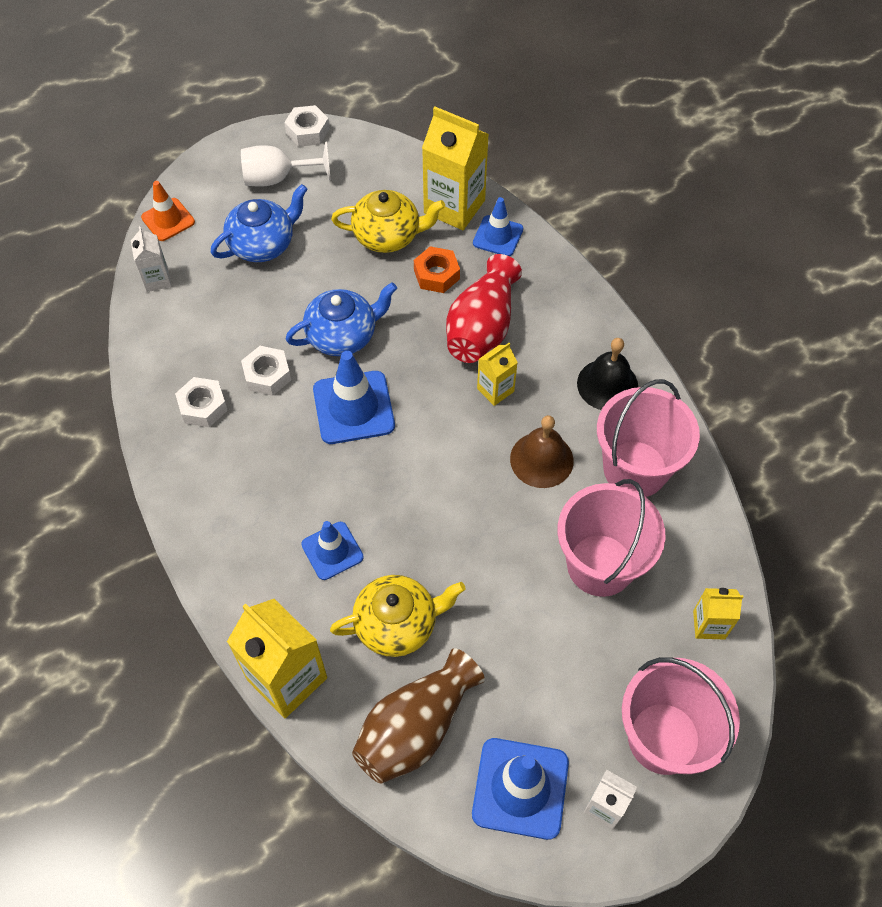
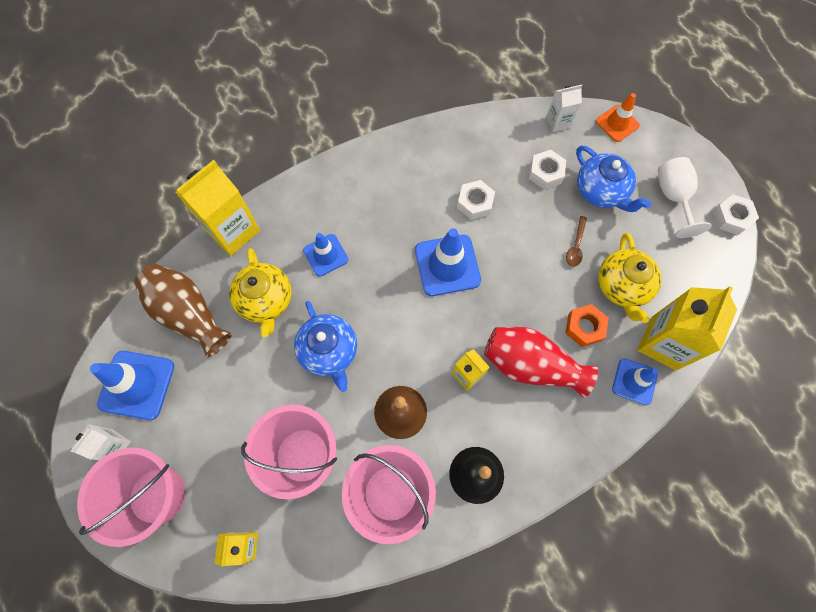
camera: 90 degrees right, 10 degrees up
white nut [175,377,228,427] -> white nut moved to [529,150,566,189]
blue teapot [286,282,397,356] -> blue teapot moved to [294,301,357,392]
none -> brown spoon [566,216,587,267]

